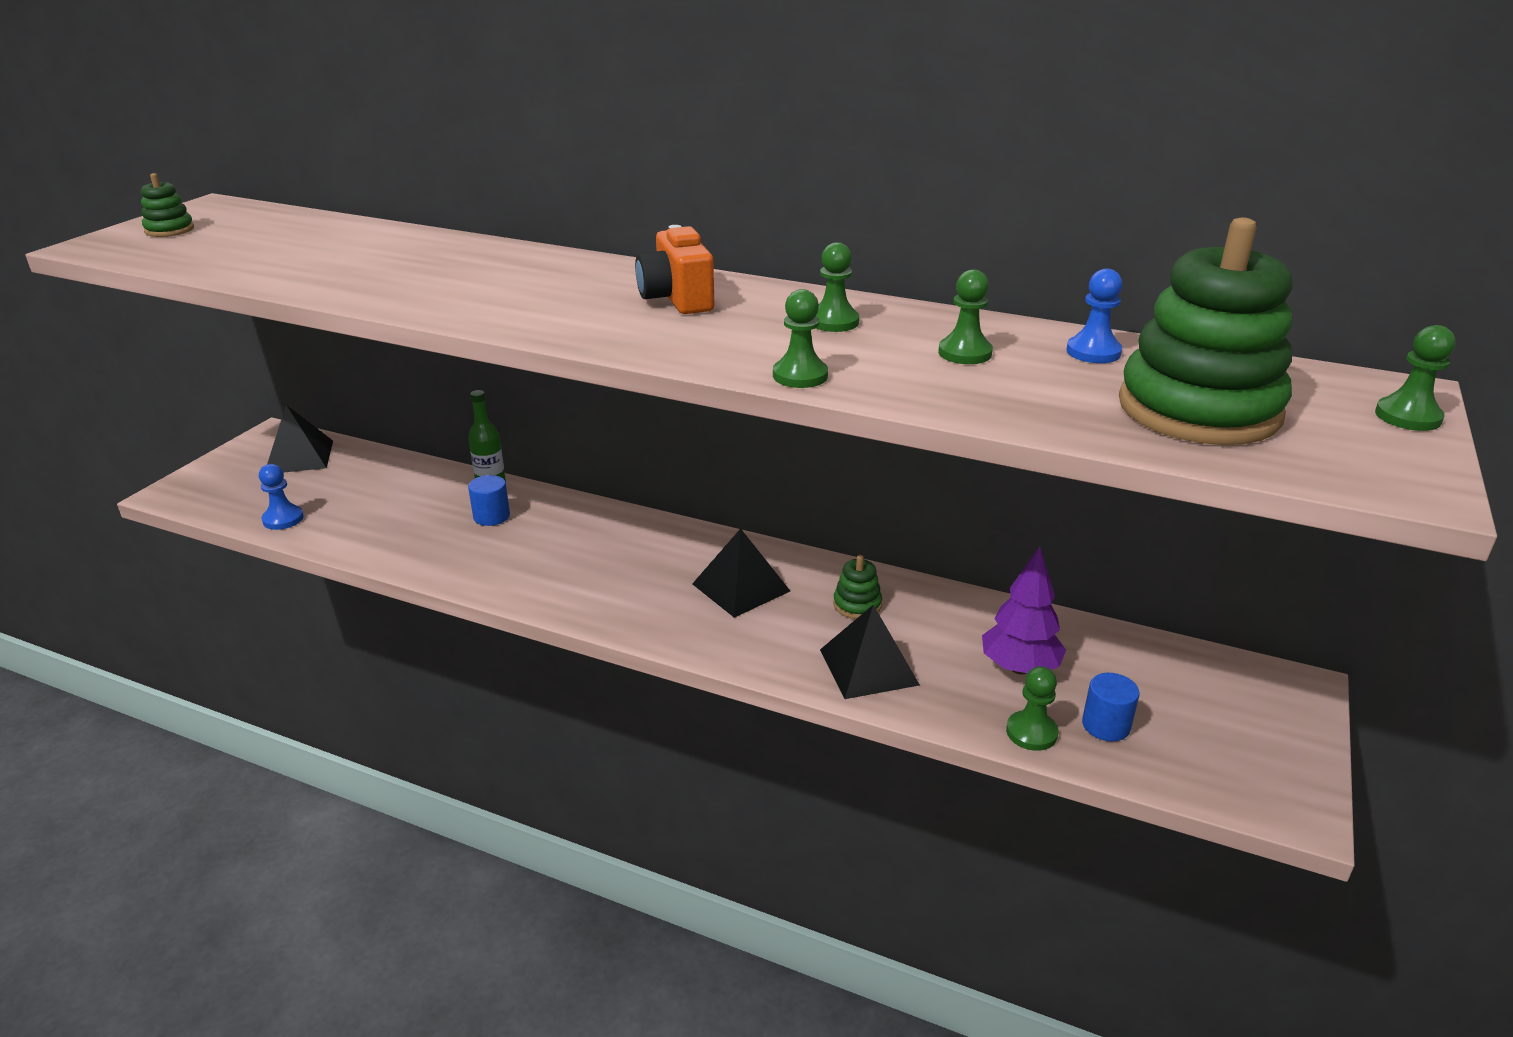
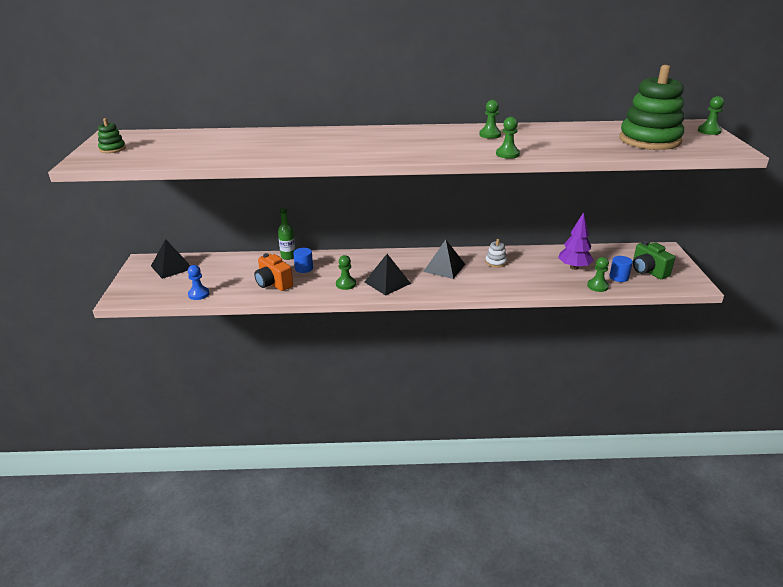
camera: 25 degrees left, 0 degrees up
orange camera [635,225,714,314] -> orange camera moved to [254,253,293,291]
black pyramid [820,605,920,699] -> black pyramid moved to [365,254,411,296]
green stacking toy [833,555,882,619] -> white stacking toy [485,239,507,268]
green pawn [938,269,993,364] -> green pawn moved to [336,255,356,290]
blue pawn [1066,269,1123,363] -> none
none -> green camera [633,241,675,279]

